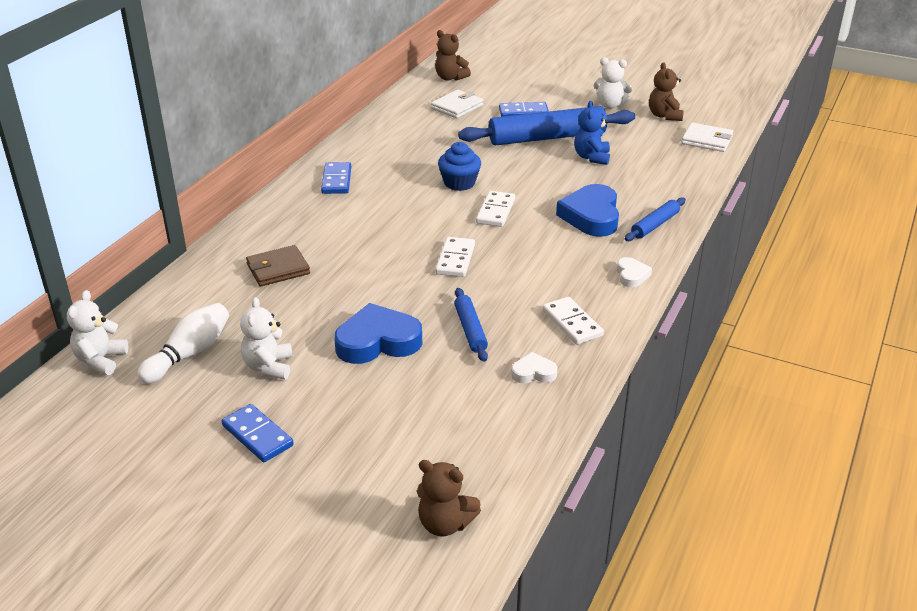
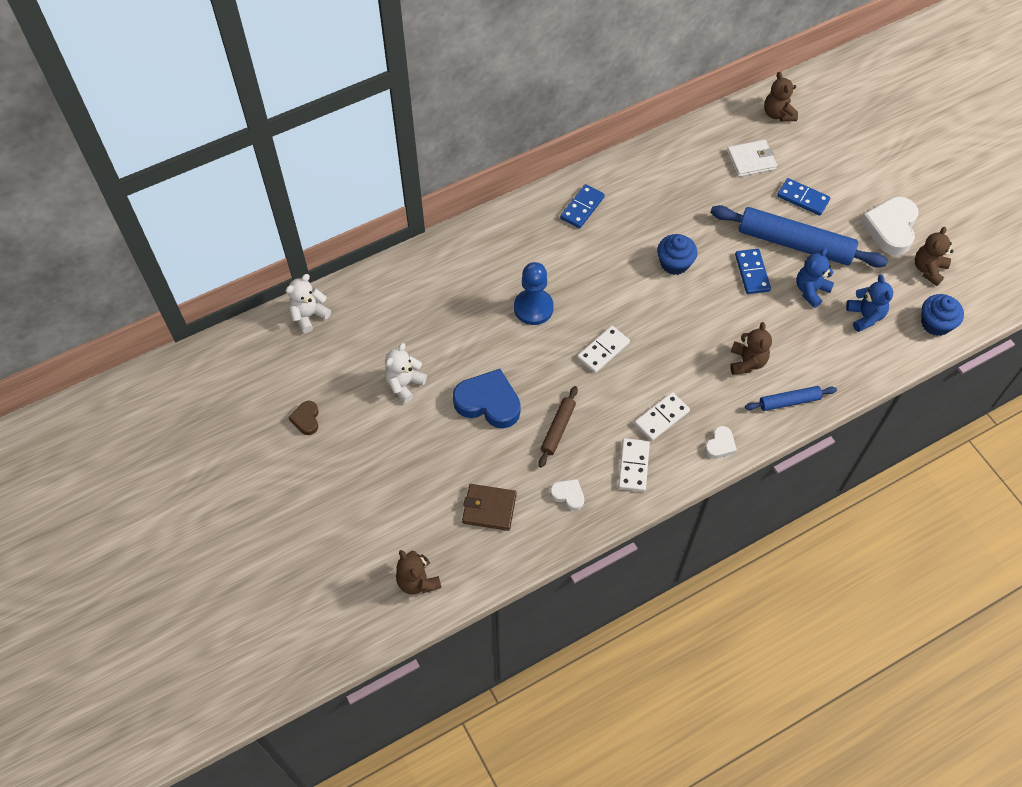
camera: 35 degrees right, 25 degrees up
white bowling pin [137,303,229,384] -> none
blue domino [222,404,294,462] -> blue domino moved to [735,249,771,294]
brown wallet [246,245,310,286] -> brown wallet moved to [462,484,516,531]
blue rolling pin [454,288,488,362] -> brown rolling pin [538,386,578,468]
white domino [476,191,515,227] -> white domino moved to [634,392,690,441]
blue heart [556,184,619,237] -> brown teddy bear [730,322,772,375]
white teddy bear [594,57,632,109] -> white heart [861,197,919,255]
white wallet [682,122,733,152] -> blue cupcake [921,294,964,336]
none -> brown heart [289,401,319,435]
none -> blue pawn [514,262,554,325]
none -> blue teddy bear [846,274,893,332]

